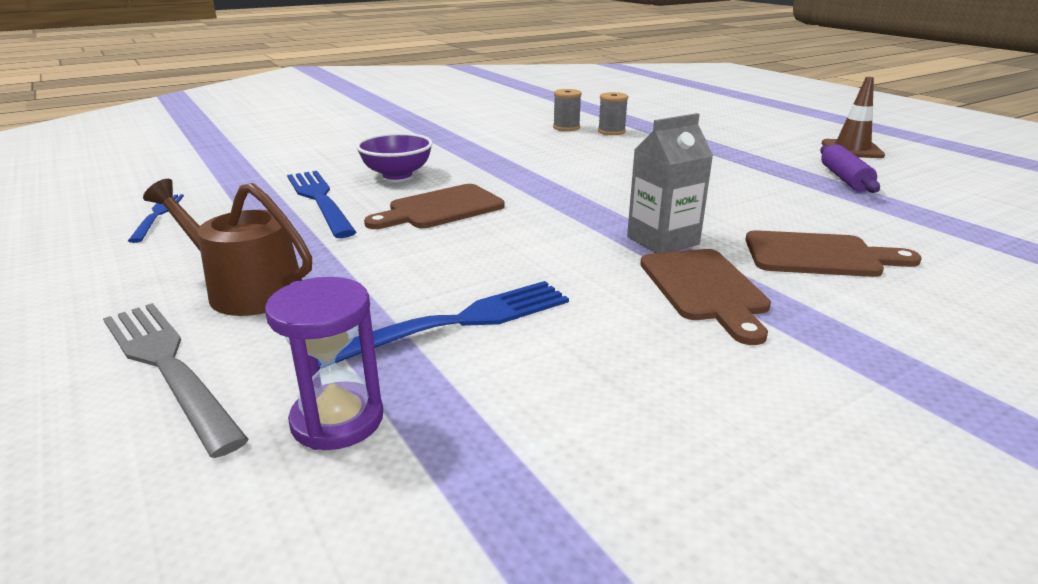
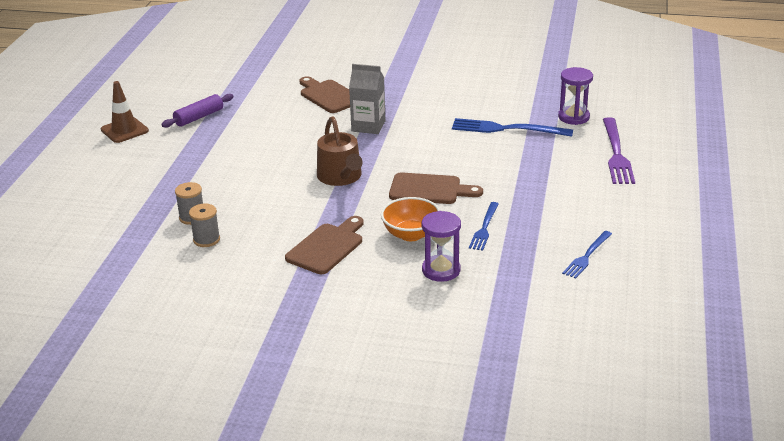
camera: 135 degrees left, 5 degrees up
grey fork [103,303,249,458] -> purple fork [603,117,635,184]
brown watering can [143,179,312,316] -> brown watering can moved to [317,116,363,186]
blue fork [287,171,356,238] -> blue fork [469,202,499,251], size x0.61
purple bowl [356,133,433,180] -> orange bowl [381,197,440,241]
brown cutting board [640,249,771,345] -> brown cutting board moved to [285,216,364,274]
none -> purple hourglass [422,211,461,282]

